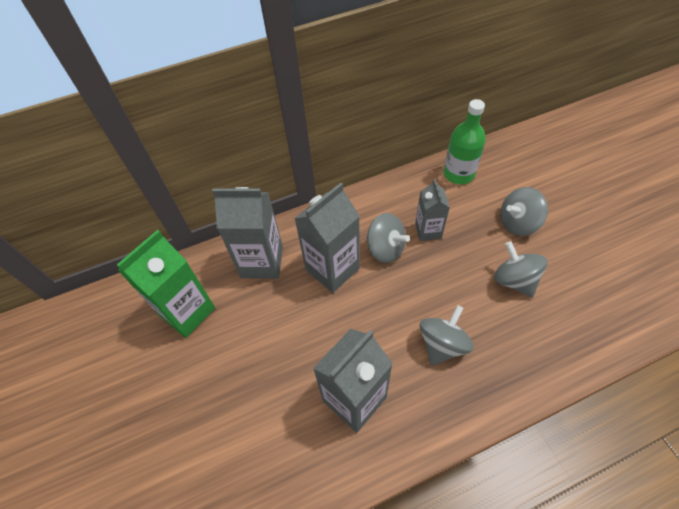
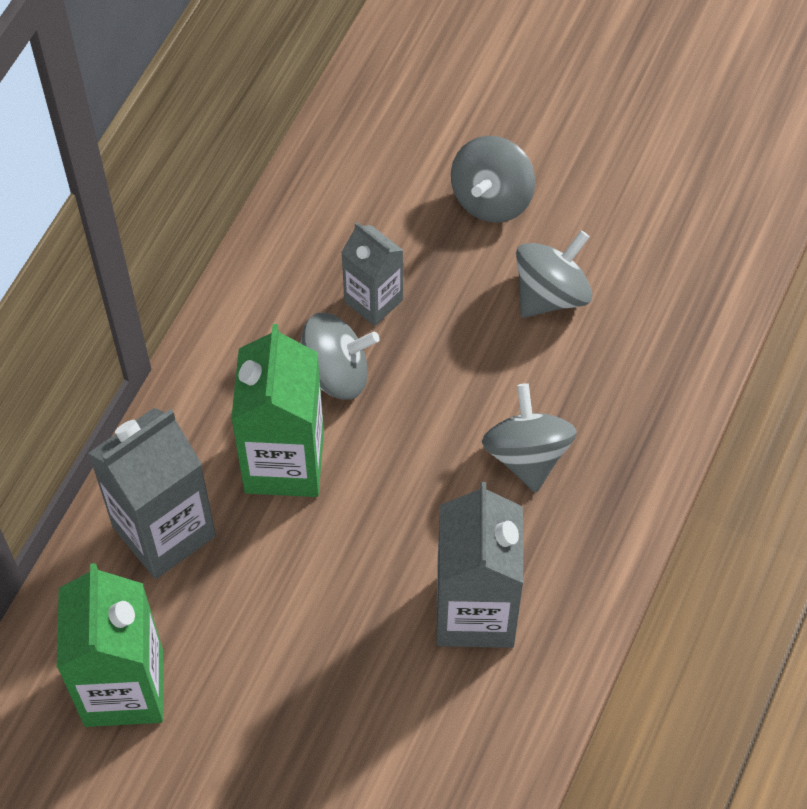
camera: 45 degrees left, 5 degrees up
grey carton [294,183,360,293] -> green carton [231,324,324,497]
green bottle [444,99,486,184] -> none
grey spinning top [494,241,547,297] -> grey spinning top turned 120 degrees clockwise [516,230,592,318]

